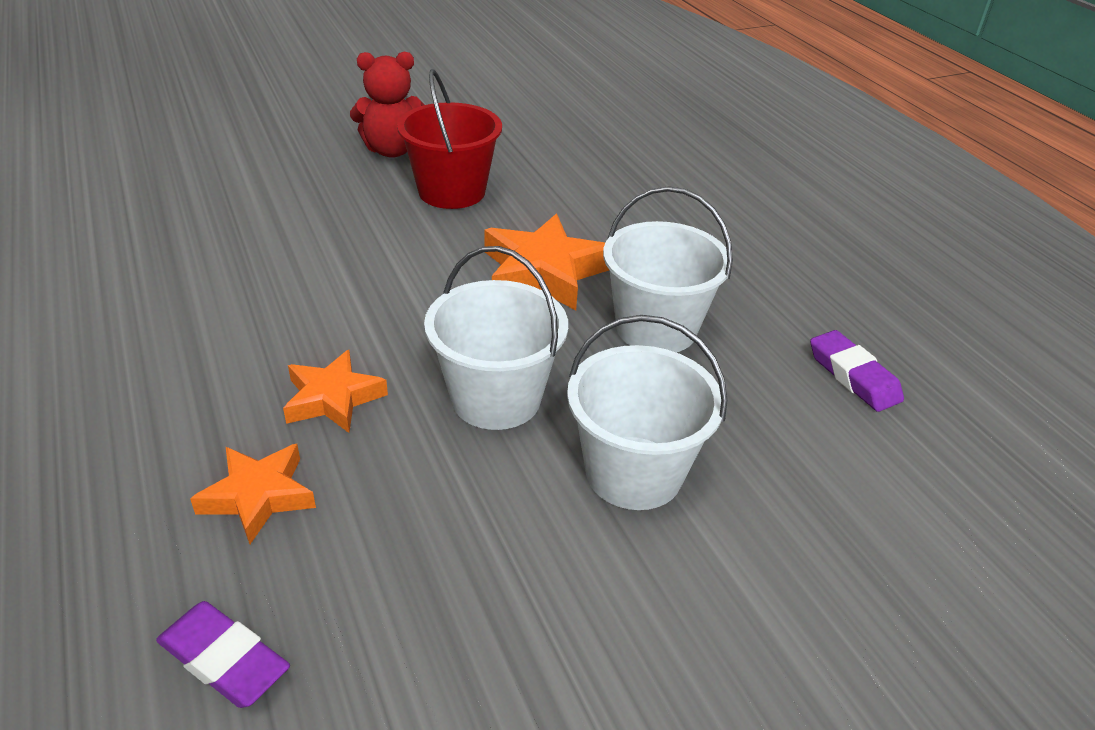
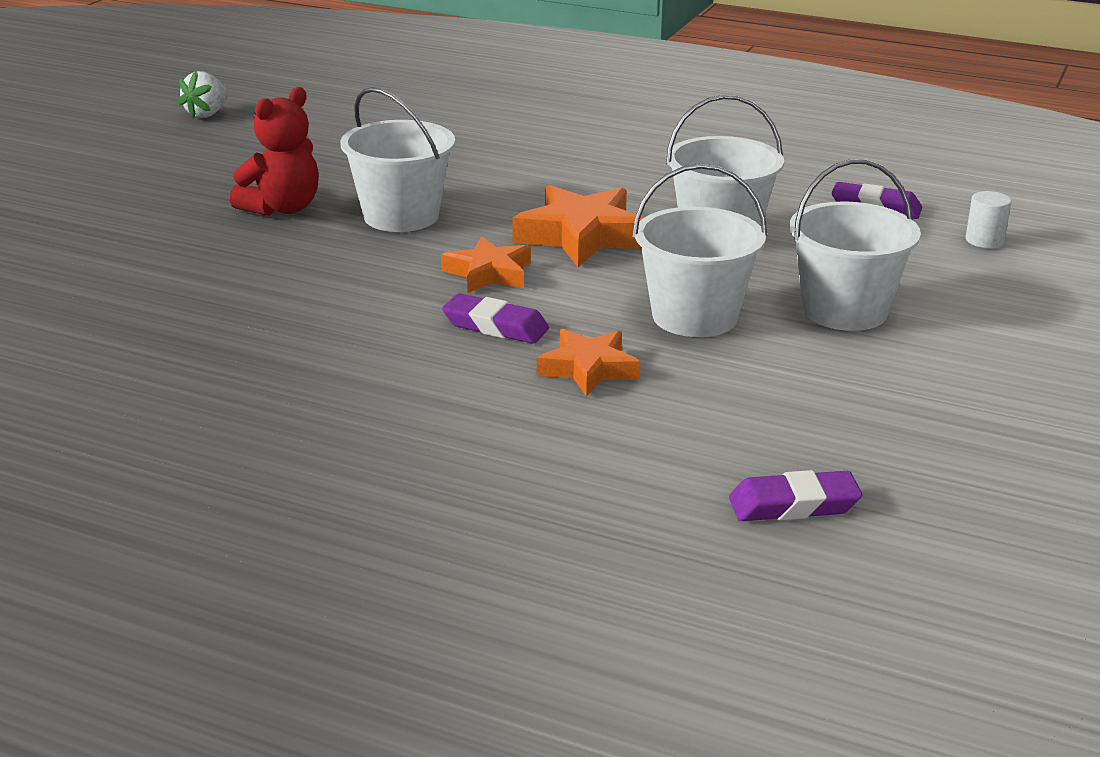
camera: 40 degrees left, 10 degrees down
orange star [190,444,316,544] -> orange star moved to [441,236,531,293]
red bucket [397,69,502,209] -> white bucket [340,87,455,232]
none -> white strawberry [178,71,228,119]
none -> purple eraser [442,293,549,344]
none -> white cylinder [966,191,1011,248]

